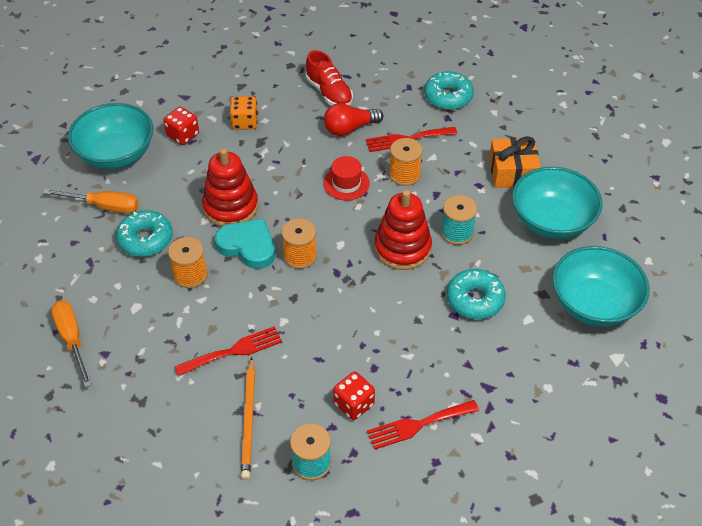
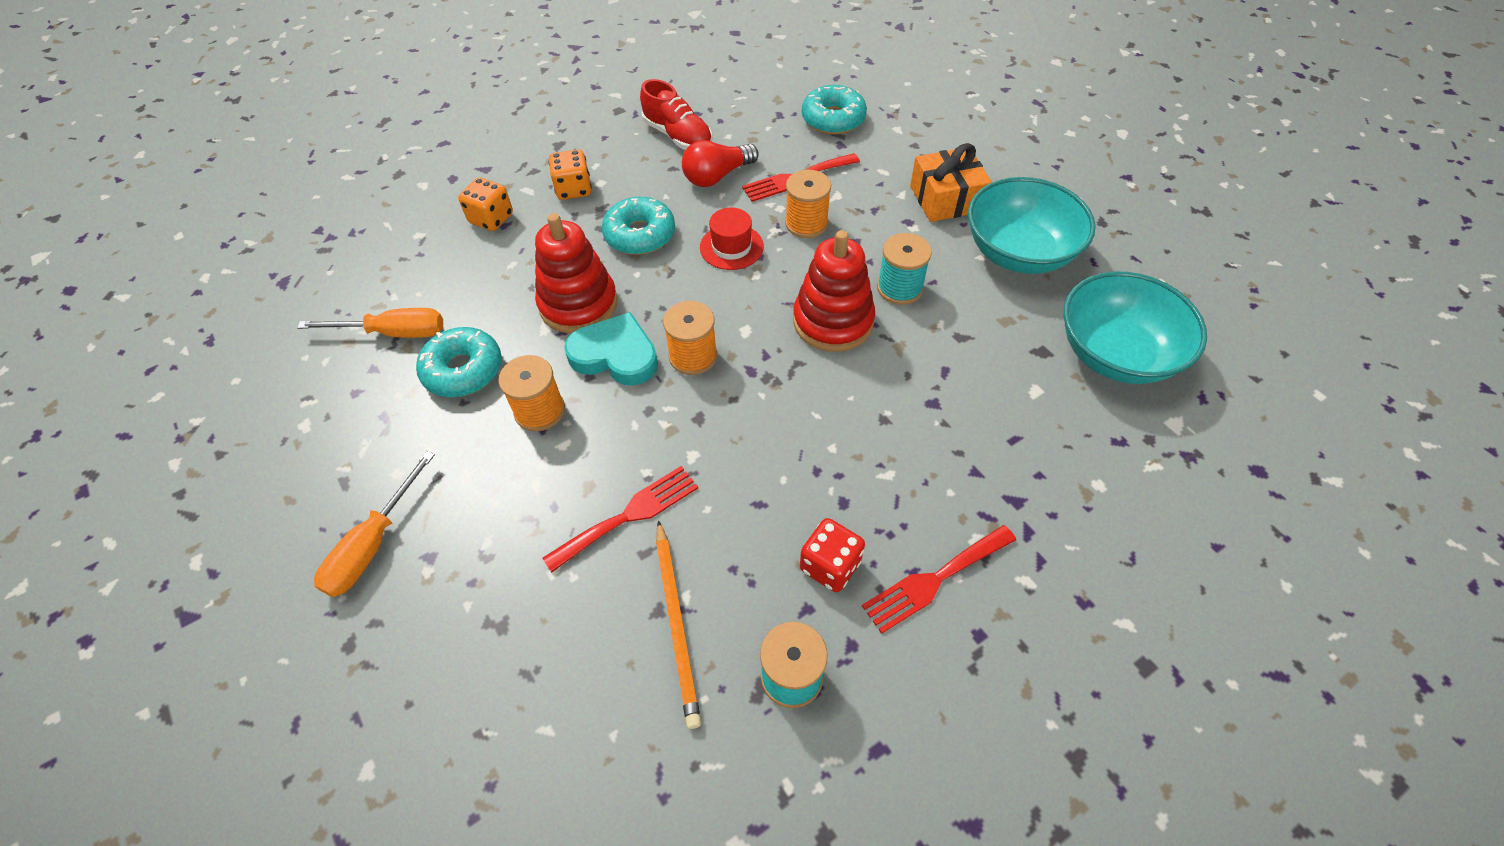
camera: 10 degrees left, 5 degrees up
orange screwdriver [51,301,92,388] -> orange screwdriver turned 120 degrees counterclockwise [314,451,435,597]
turquoise bowl [68,103,153,169] -> none
red dice [163,107,199,145] -> orange dice [458,177,513,231]
turquoise donut [447,269,506,319] -> turquoise donut moved to [602,197,675,255]

